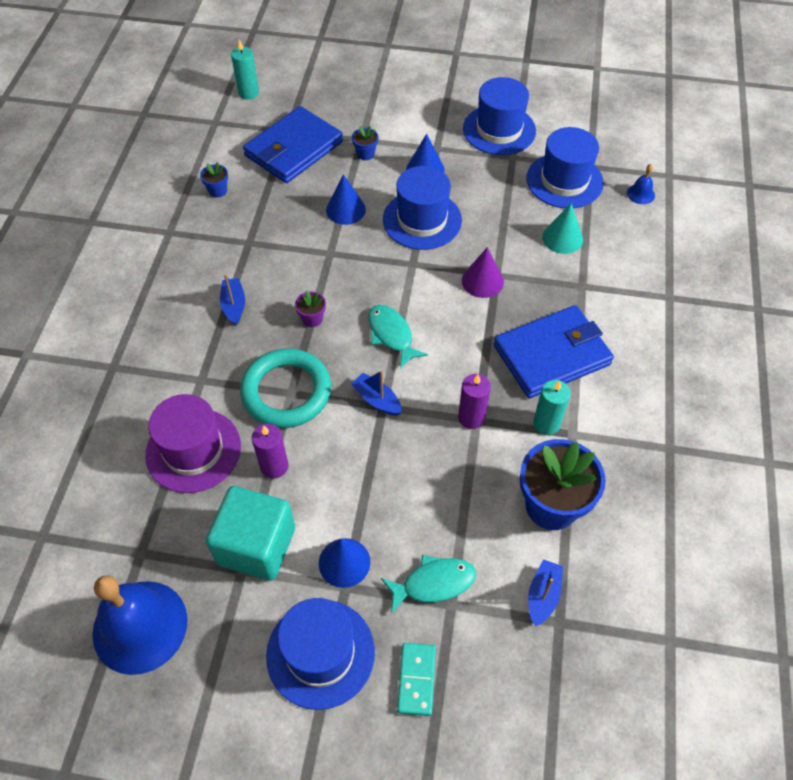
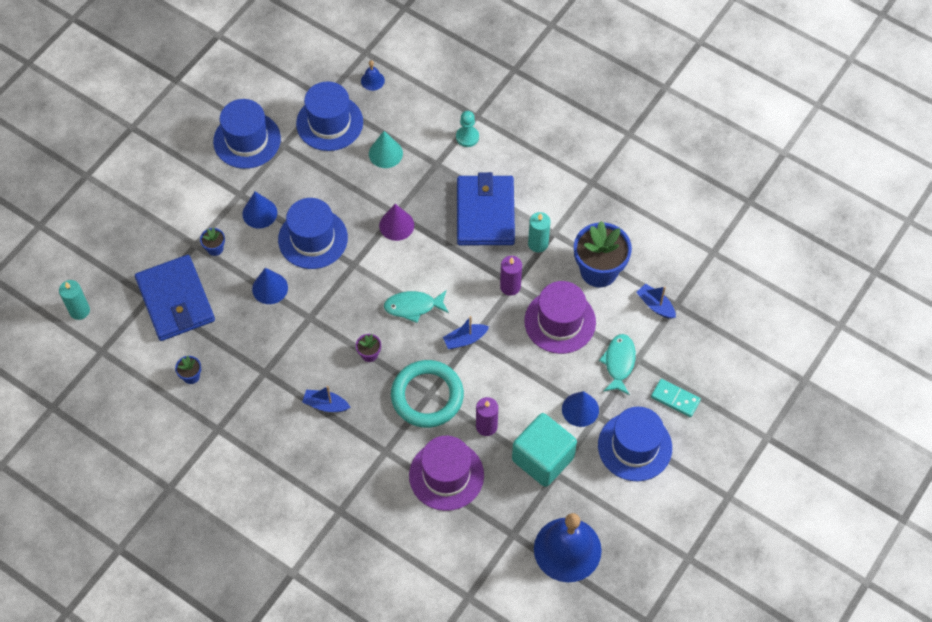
camera: 65 degrees left, 5 degrees up
none -> turquoise pawn [456,111,479,147]
none -> purple hat [524,281,596,354]

